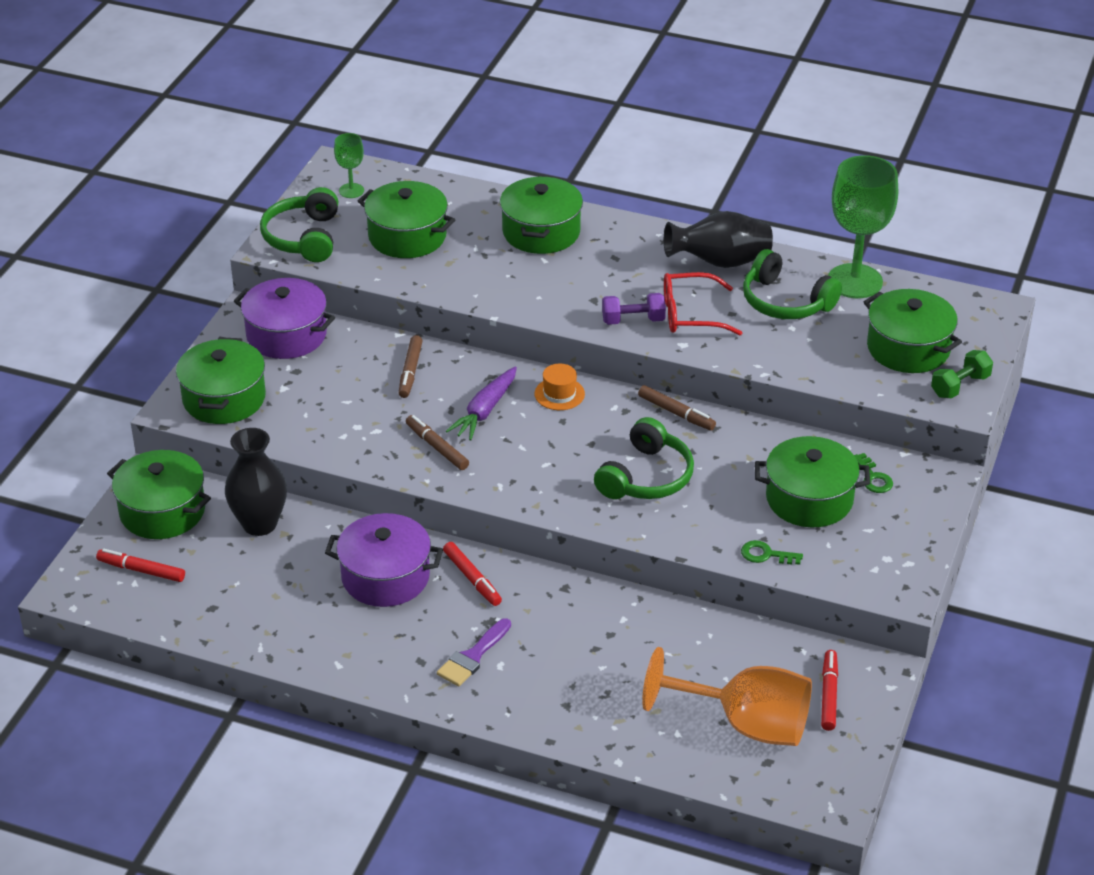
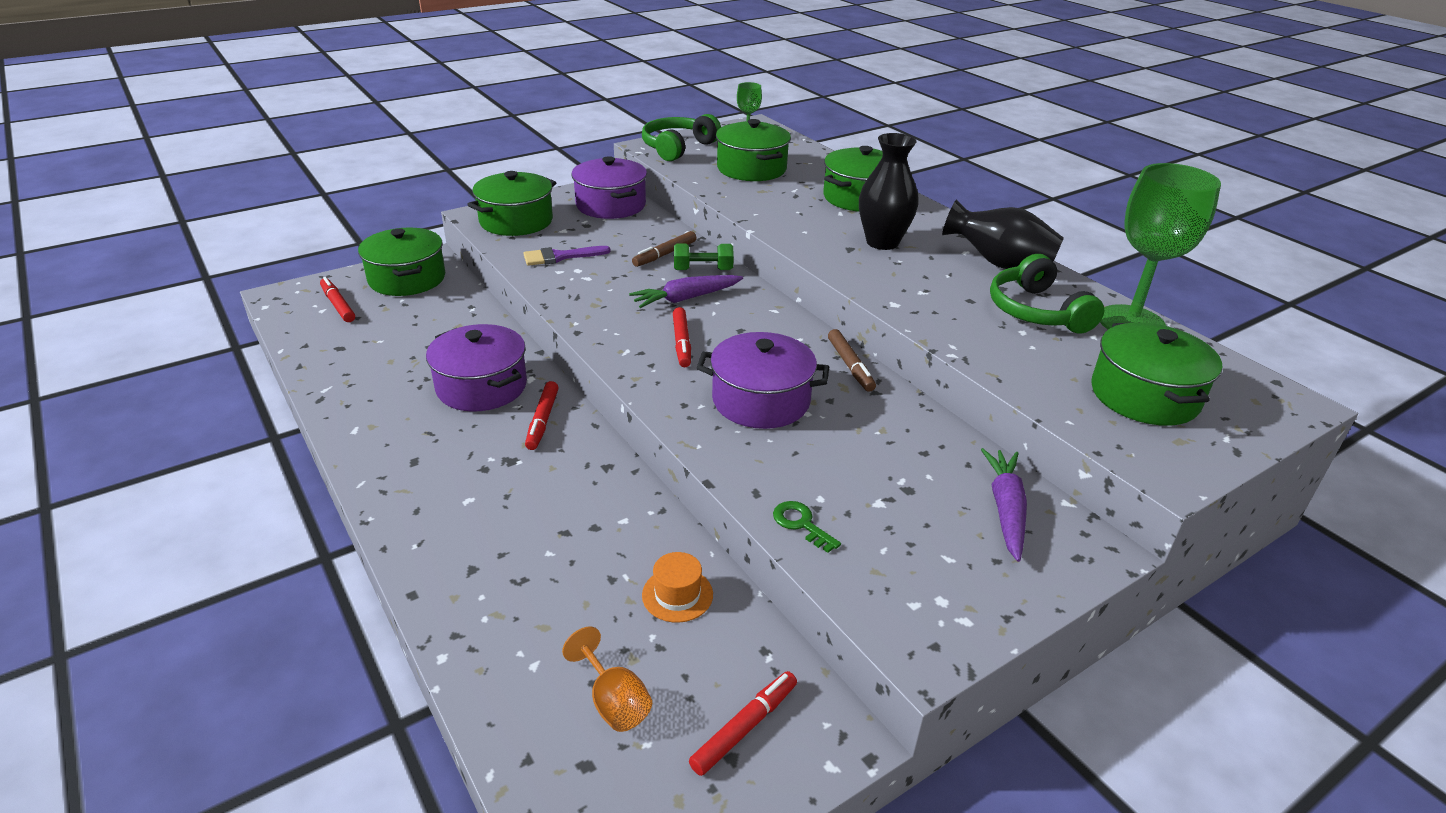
camera: 35 degrees right, 5 degrees down
black vase [225,428,287,536] -> black vase moved to [859,133,919,250]
brown marker [406,415,469,470] -> none
purple brush [437,618,511,686] -> purple brush moved to [523,246,611,266]
orange hat [534,364,585,410] -> orange hat moved to [642,552,713,623]
green headphones [594,417,694,499] -> purple pot [697,332,829,429]
purple dumbbell [602,293,666,325] -> none
orange goblet [642,647,812,746] -> orange goblet [562,626,652,732], size x0.48
red glasses [664,272,742,336] -> none
green pot [755,436,870,527] -> none
green key [854,453,893,493] -> purple carrot [981,448,1027,562]
green dumbbell [931,350,993,398] -> green dumbbell moved to [674,244,734,270]
none -> red marker [673,307,691,367]

